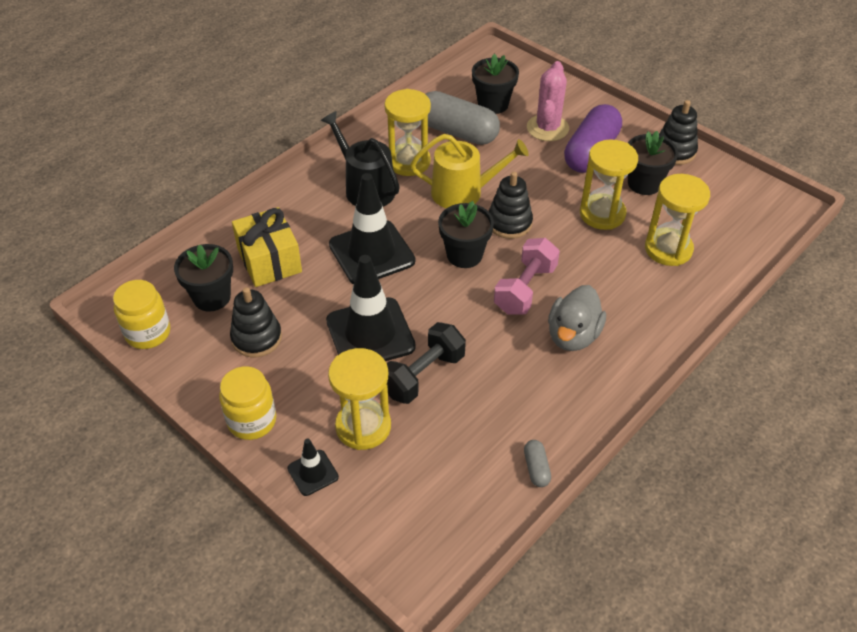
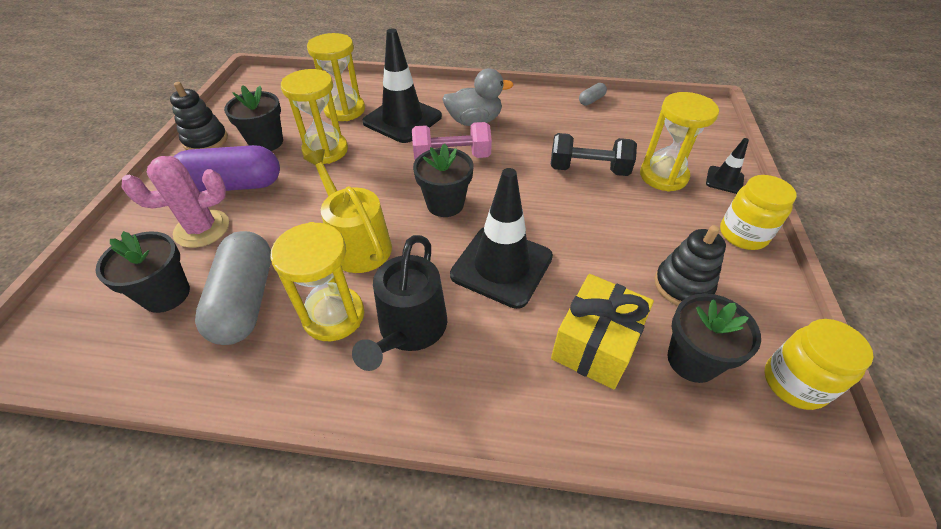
camera: 125 degrees left, 0 degrees up
black traffic cone [326,255,416,361] -> black traffic cone moved to [362,28,442,143]
black stacking toy [489,172,533,239] -> none

